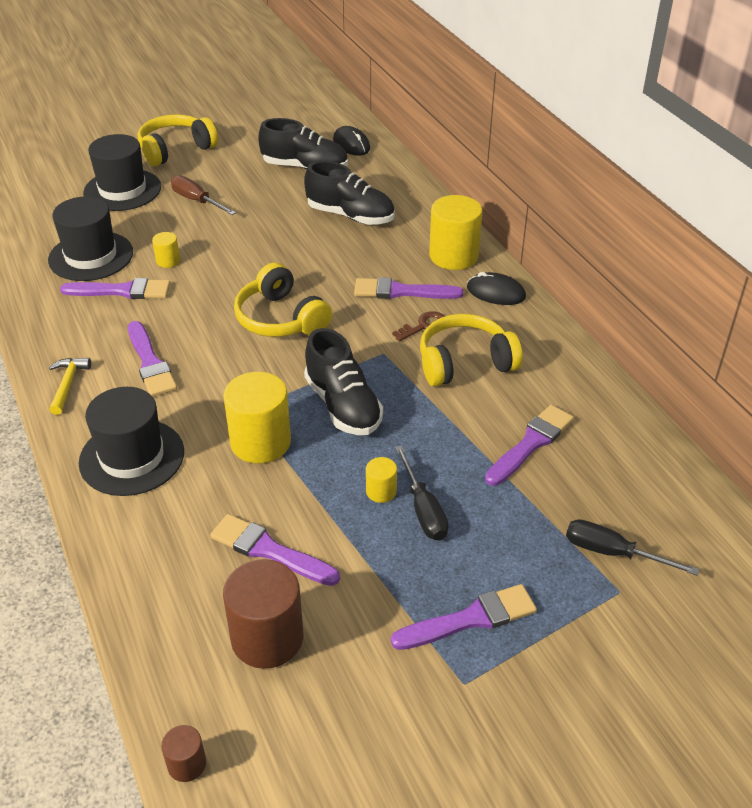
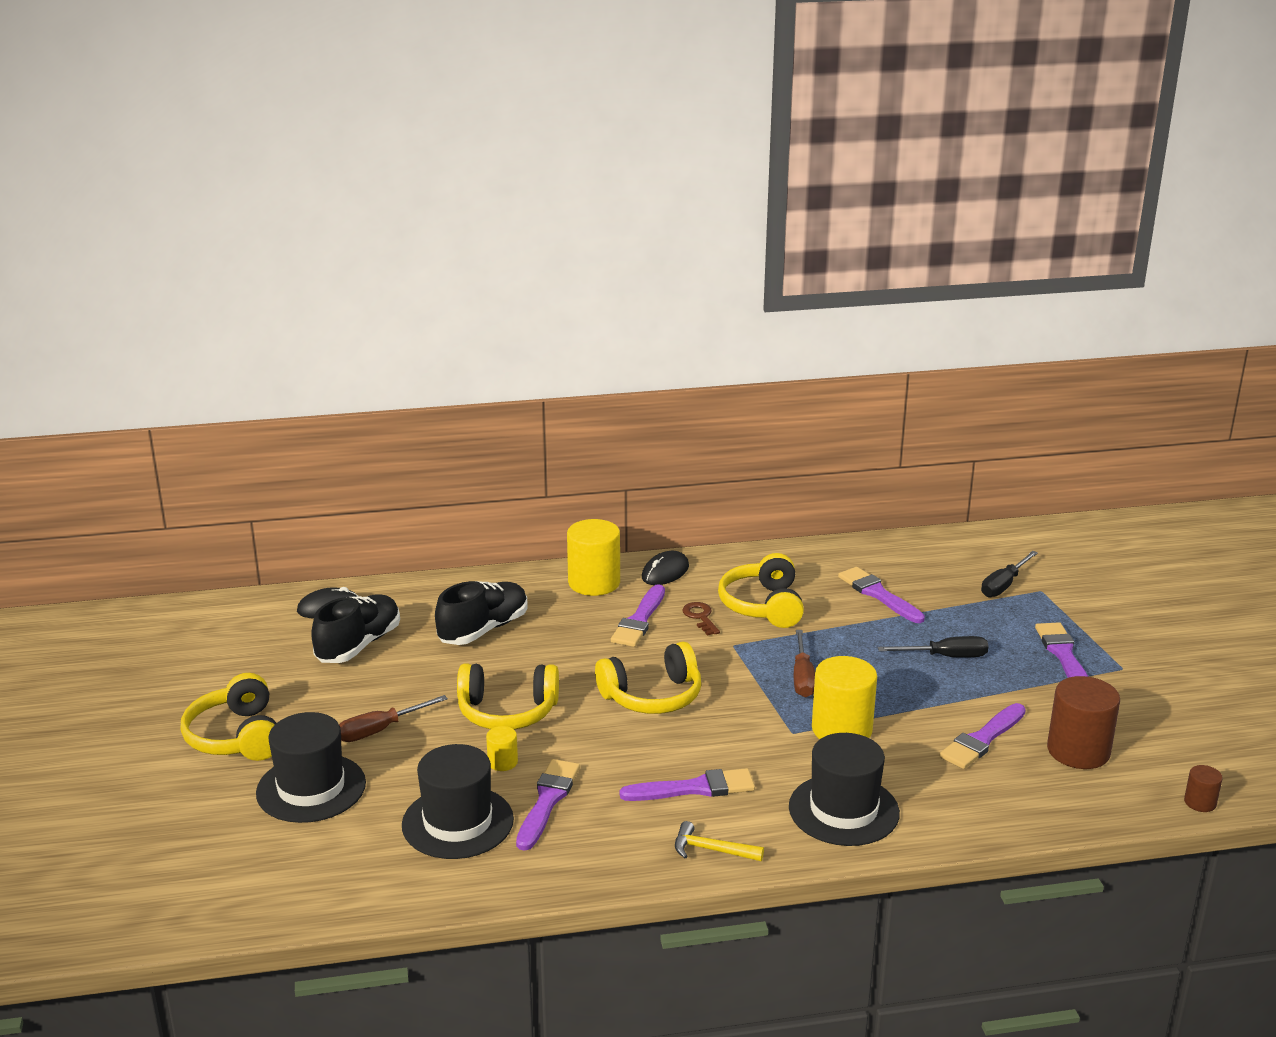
camera: 75 degrees left, 15 degrees down
black shoe [304,328,383,435] -> brown screwdriver [794,630,815,697]
yellow cylinder [366,457,397,503] -> none
none -> yellow headphones [457,663,559,730]

